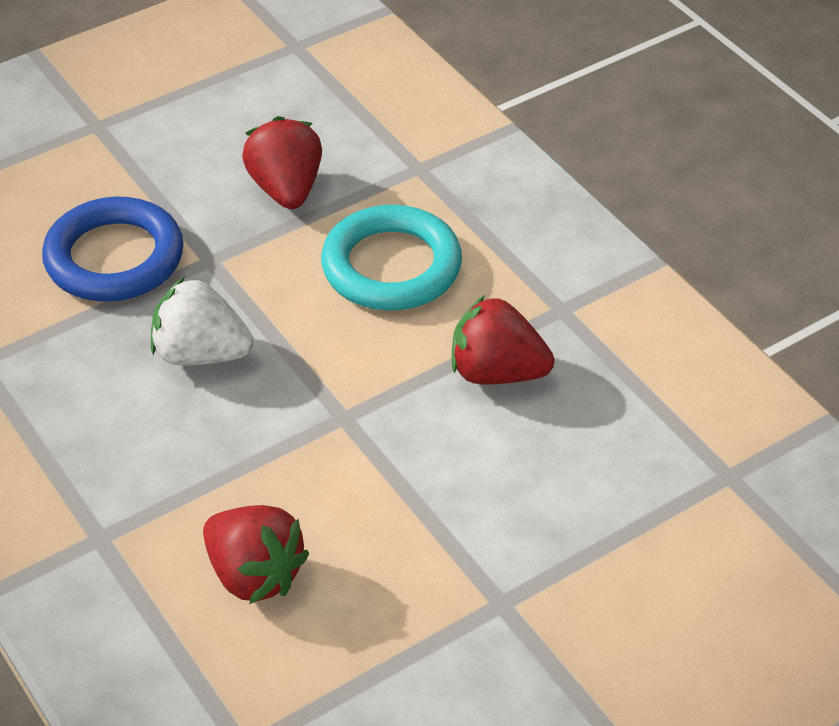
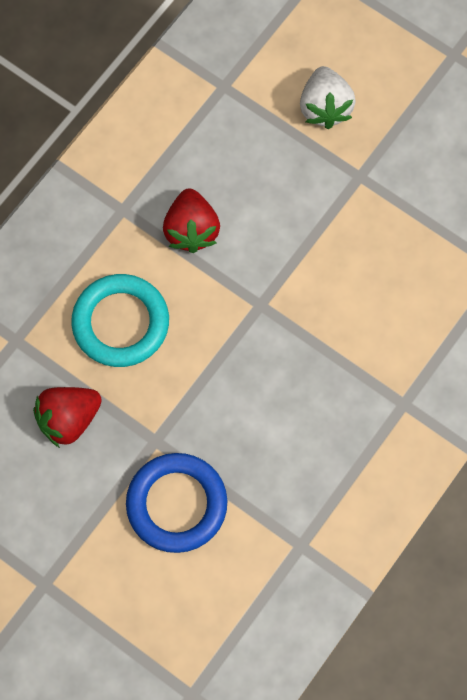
camera: 110 degrees left, 25 degrees up
white strawberry [151,277,254,366] -> white strawberry moved to [300,66,356,129]
red strawberry [203,505,309,604] -> none

